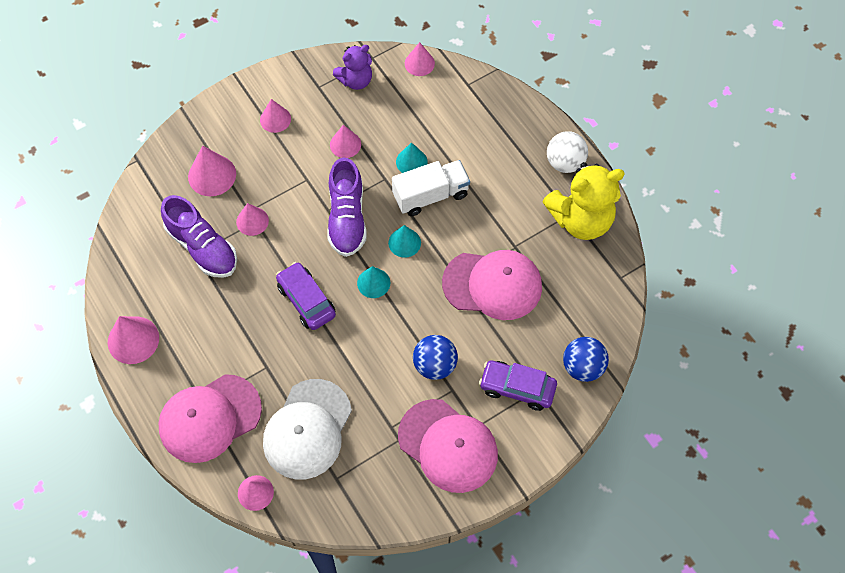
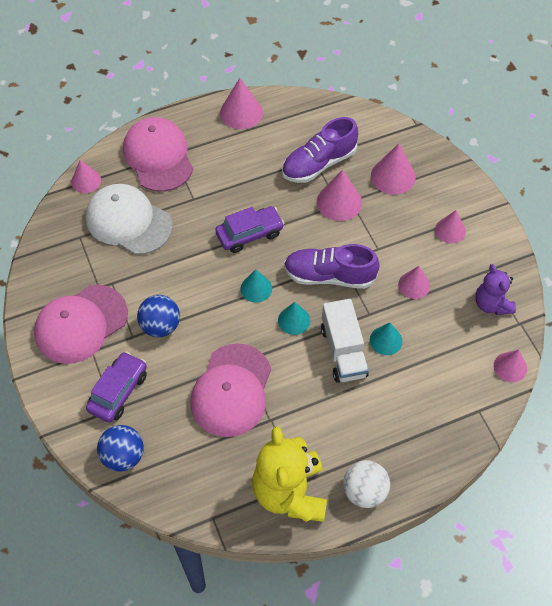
camera: 100 degrees right, 5 degrees down
pink cone [236,203,269,236] -> pink cone [317,169,362,221], size x1.51

